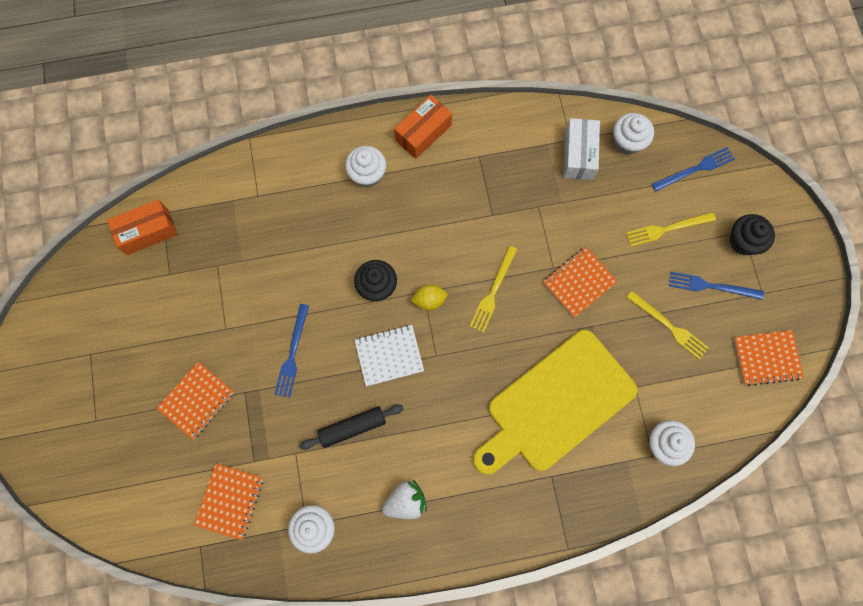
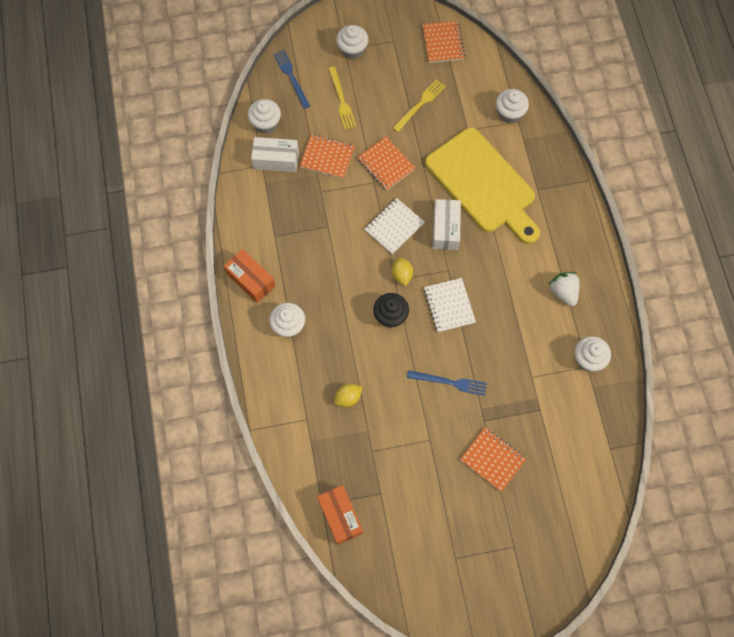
camera: 90 degrees left, 5 degrees down
orange notebook [194,463,264,540] -> orange notebook moved to [300,134,355,179]
black rolling pin [299,405,404,450] -> none
yellow fork [469,246,517,333] -> white notebook [365,198,424,254]
blue fork [669,272,764,300] -> none
black cupcake [729,214,775,255] -> white cupcake [336,25,368,59]
none -> yellow lemon [334,384,362,407]
none -> white box [433,199,461,250]

